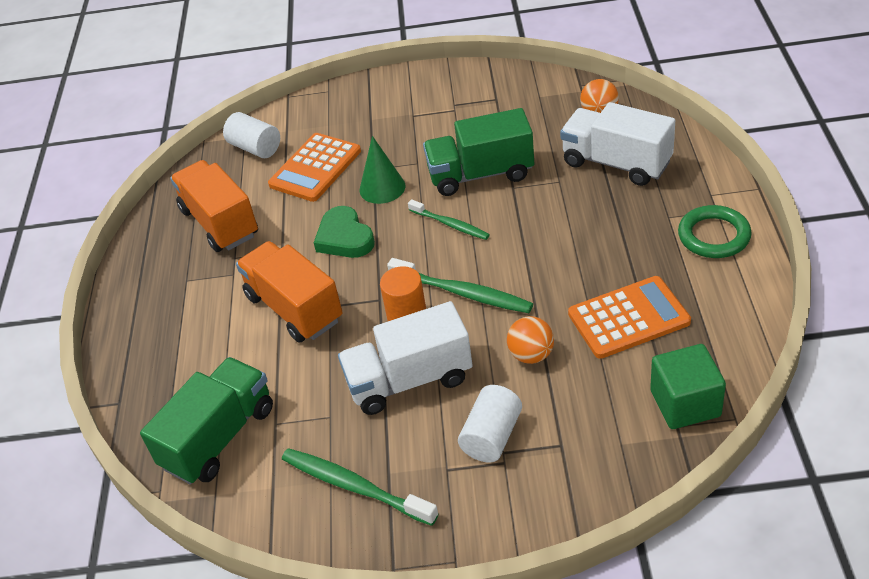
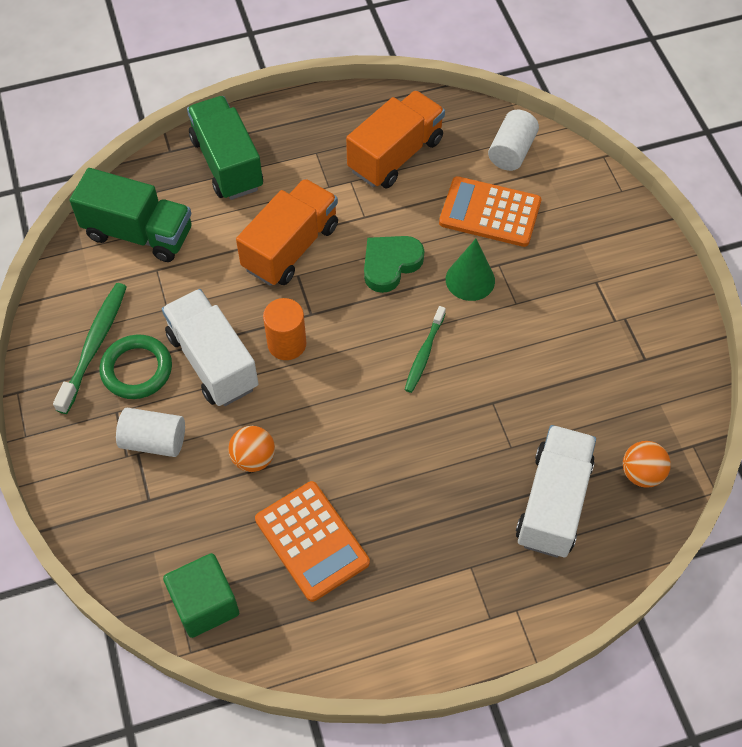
camera: 70 degrees right, 15 degrees up
green toothbrush [387,258,533,313] -> none
green truck [423,108,534,196] -> green truck moved to [187,96,263,200]
green ring [678,205,752,258] -> green ring moved to [100,334,172,399]

